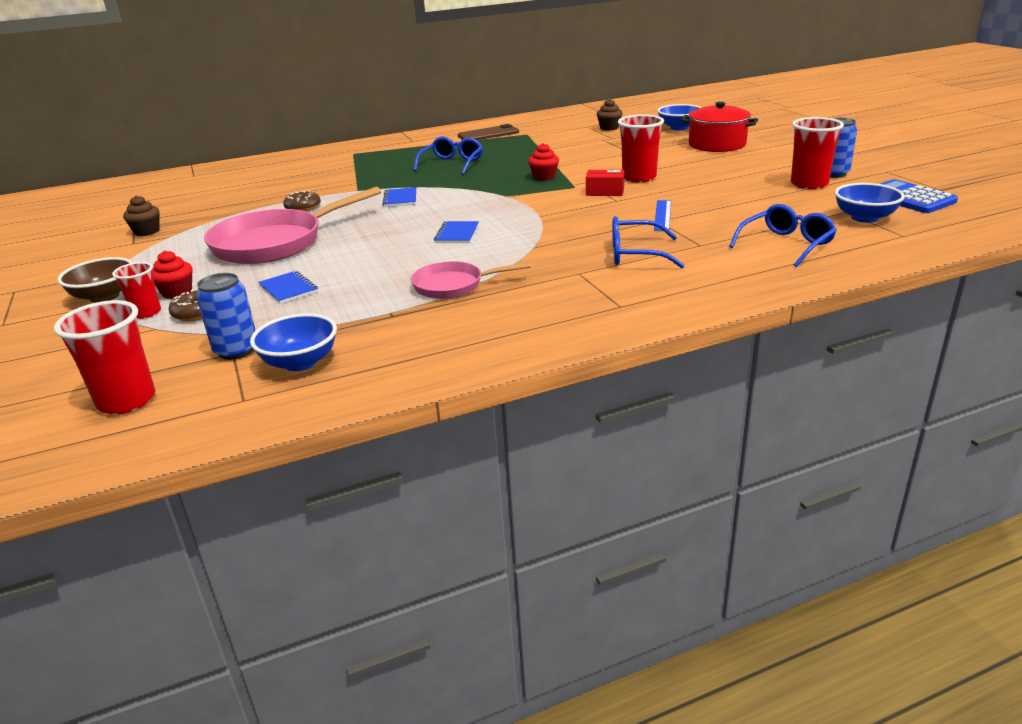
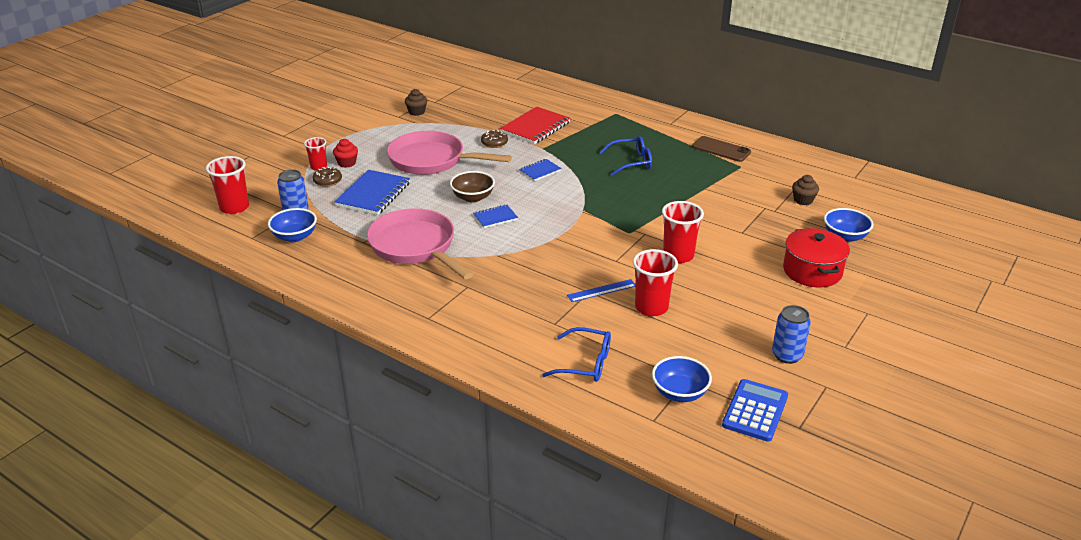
camera: 55 degrees right, 5 degrees up
brown bowl [57,257,133,303] -> brown bowl moved to [450,171,495,203]
blue notebook [258,271,318,304] -> blue notebook [334,170,410,215], size x1.87
pink pan [411,261,531,299] -> pink pan [367,208,473,279], size x1.82
red cupcake [528,143,559,181] -> none
red box [586,170,624,196] -> none
blue glasses [612,216,685,268] -> none
red cup [791,117,844,189] -> red cup moved to [633,249,678,317]
none -> red notebook [500,107,571,144]

